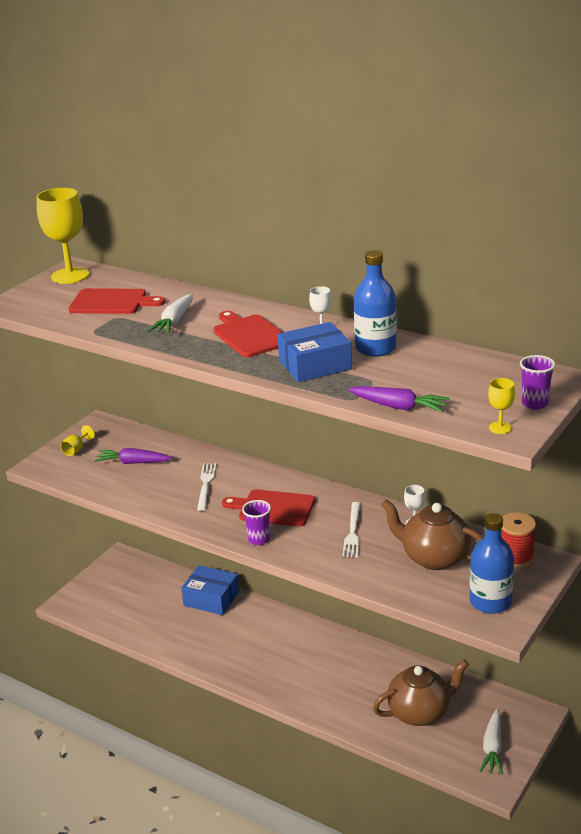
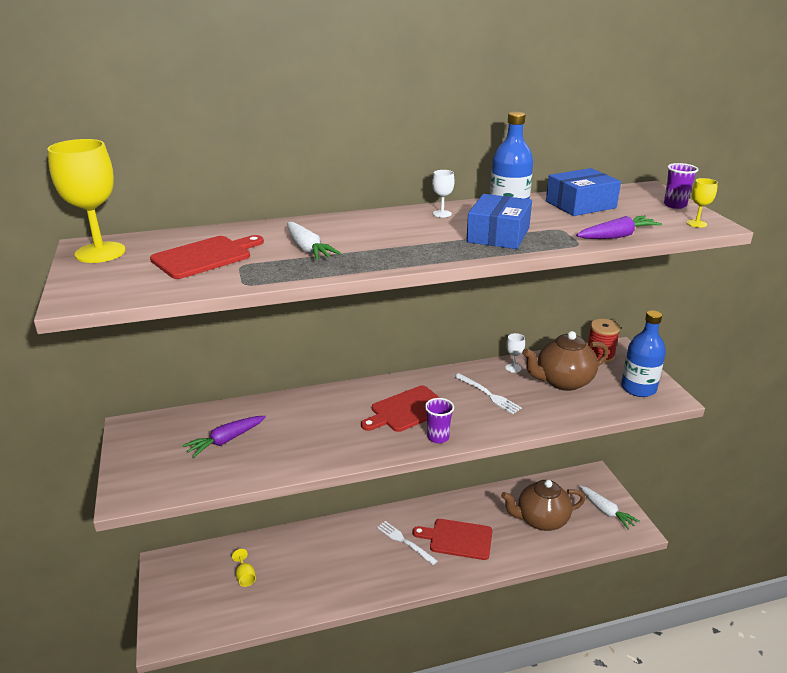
camera: 50 degrees left, 0 degrees up
yellow goblet [61,425,95,456] -> yellow goblet moved to [232,549,256,587]
blue box [181,565,239,615] -> blue box moved to [546,168,621,216]
white fork [197,463,216,511] -> white fork moved to [377,521,438,565]
red cutting board [213,311,283,357] -> red cutting board moved to [413,519,493,560]
brown teapot [373,659,469,726] -> brown teapot turned 120 degrees counterclockwise [501,480,586,531]

